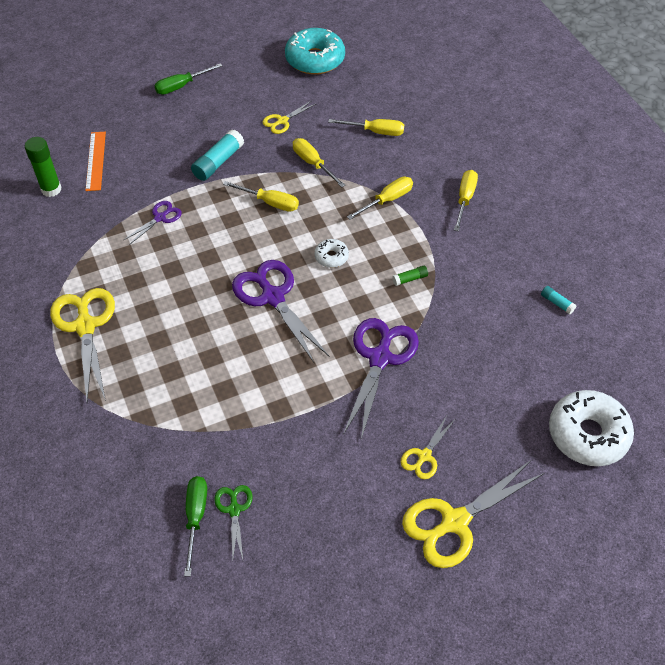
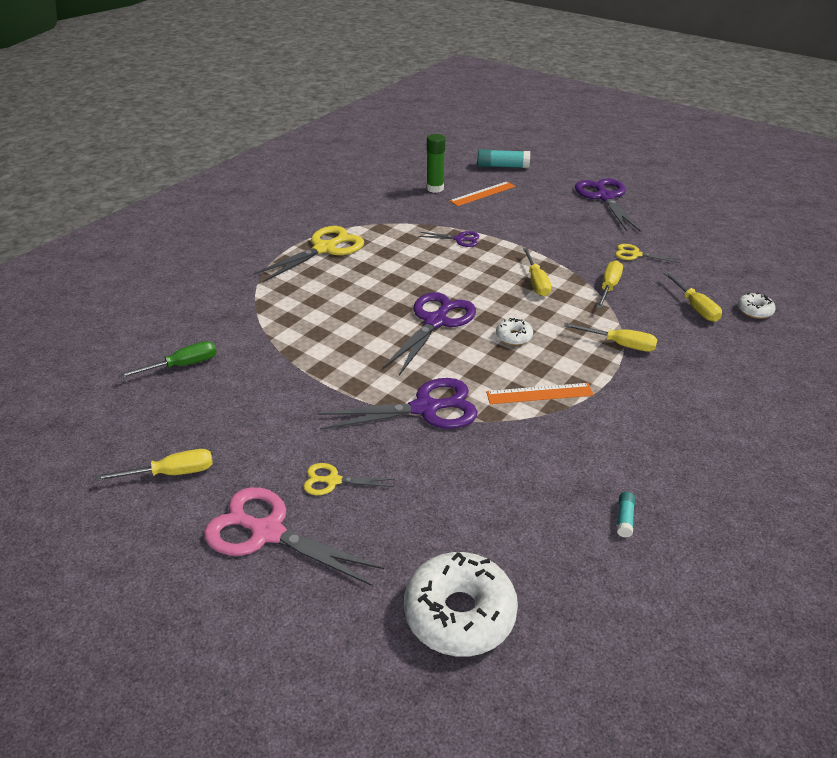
camera: 60 degrees right, 15 degrees down
green screwdriver [155,63,223,95] -> purple scissors [575,178,641,232]
turquoise glue stick [191,129,244,181] -> turquoise glue stick moved to [477,149,530,168]
green scissors [214,485,253,559] -> none
turquoise donut [285,28,345,75] -> none
green glue stick [392,266,428,286] -> orange ruler [486,383,594,404]
yellow scissors [402,460,543,568] -> pink scissors [204,487,384,586]
yellow screwdriver [454,170,478,231] -> yellow screwdriver moved to [95,449,213,481]
none -> white donut [738,293,776,319]

